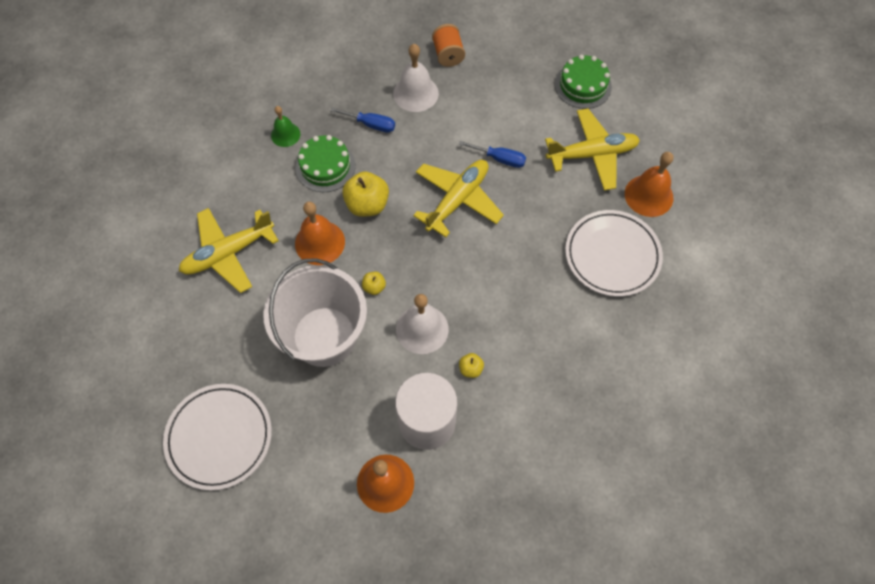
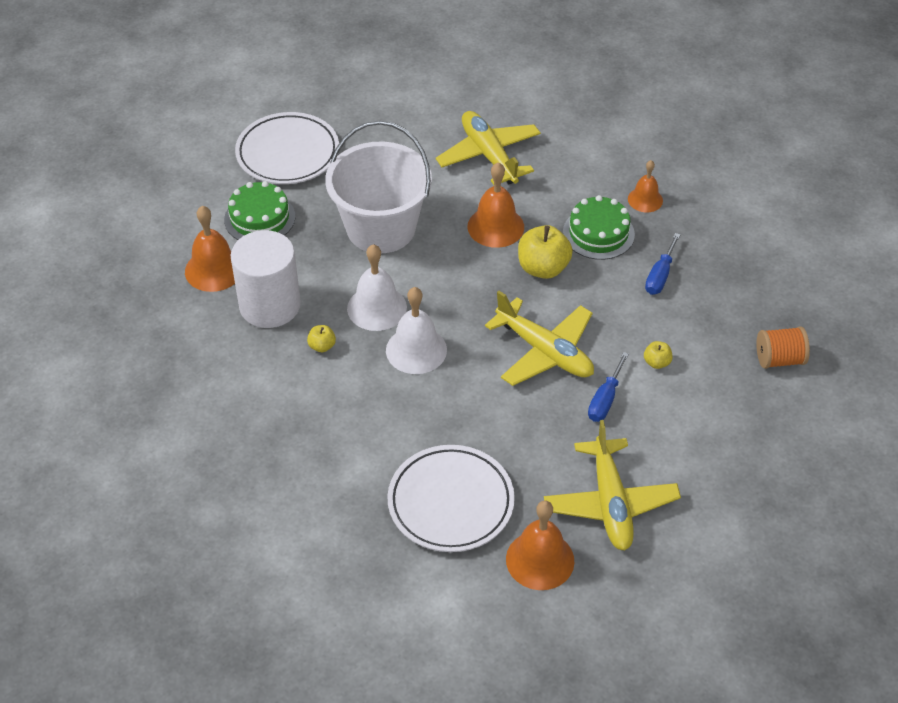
camera: 95 degrees right, 15 degrees down
green bell [271,106,300,147] -> orange bell [628,160,663,212]
yellow apple [362,272,386,295] -> yellow apple moved to [644,341,673,369]
white bell [393,44,439,112] -> white bell moved to [386,287,447,374]
green cake [555,55,612,109] -> green cake moved to [224,181,295,240]

